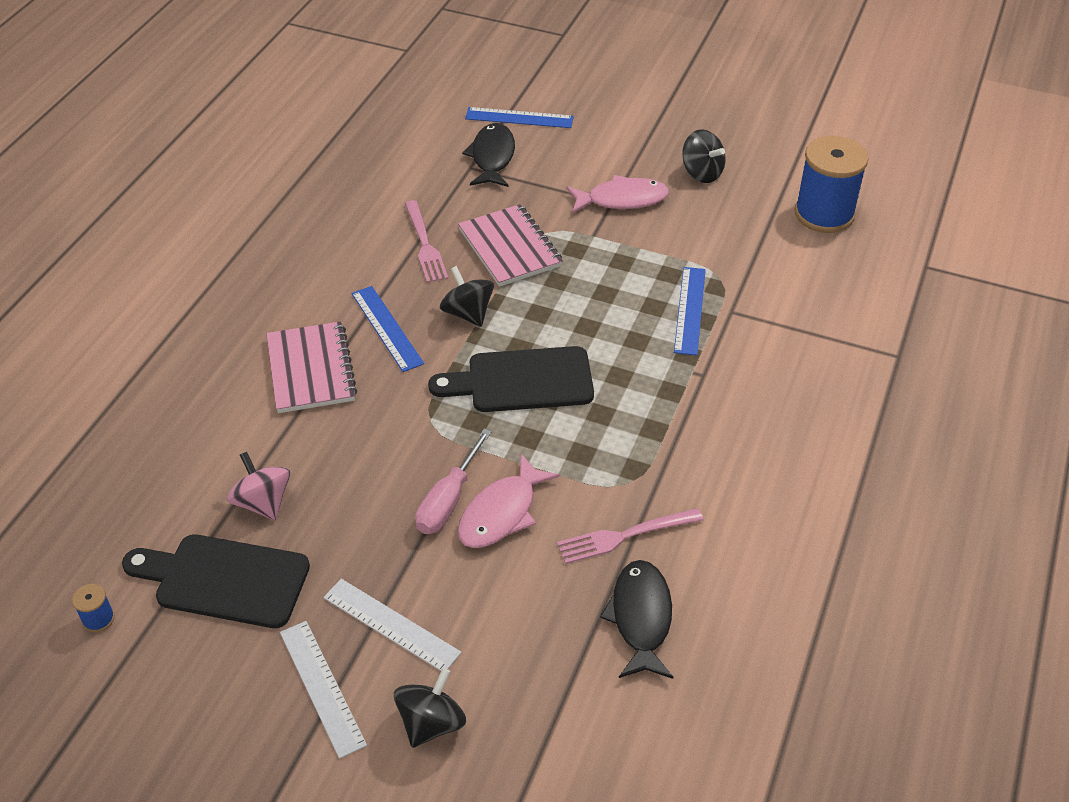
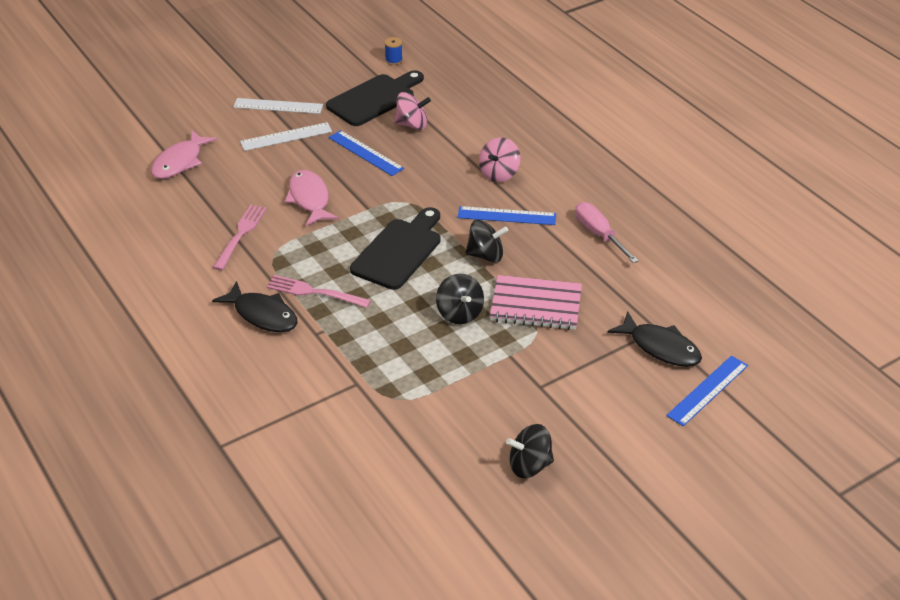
camera: 125 degrees right, 5 degrees down
pink notebook [266,321,357,413] -> pink spinning top [479,137,520,182]
black spinning top [394,668,466,748] -> black spinning top moved to [436,274,484,324]
pink fork [405,200,448,283] -> pink fork moved to [267,275,371,308]
pink screwdriver [415,429,492,534] -> pink screwdriver moved to [575,202,639,263]
pink fish [566,175,669,213] -> pink fish moved to [151,130,217,179]
black fish [600,560,673,679] -> black fish moved to [212,281,298,332]
blue ruler [674,267,706,356] -> blue ruler moved to [329,130,404,176]
blue spool [794,136,869,233] -> none

